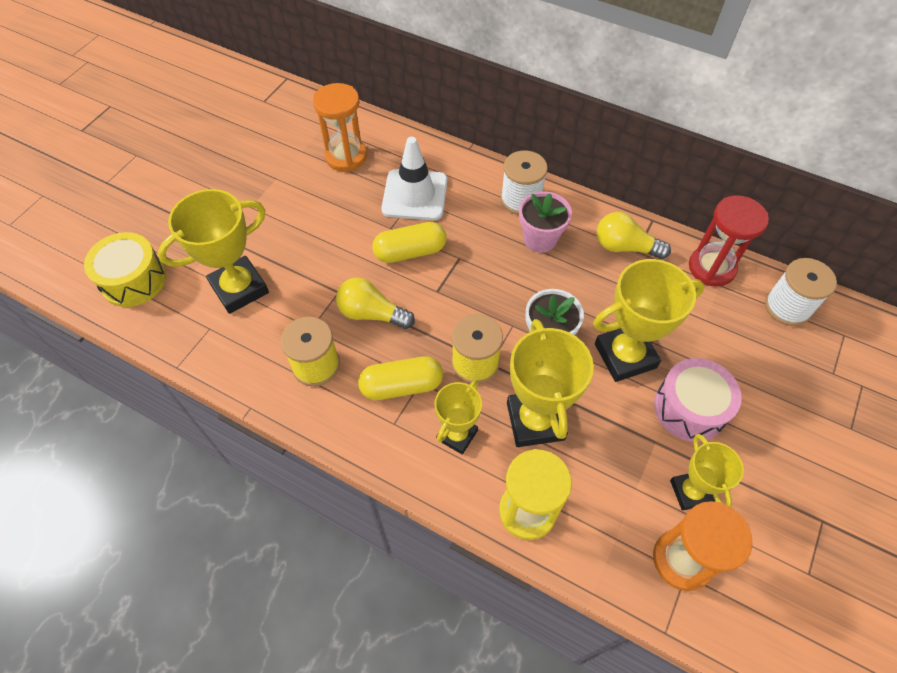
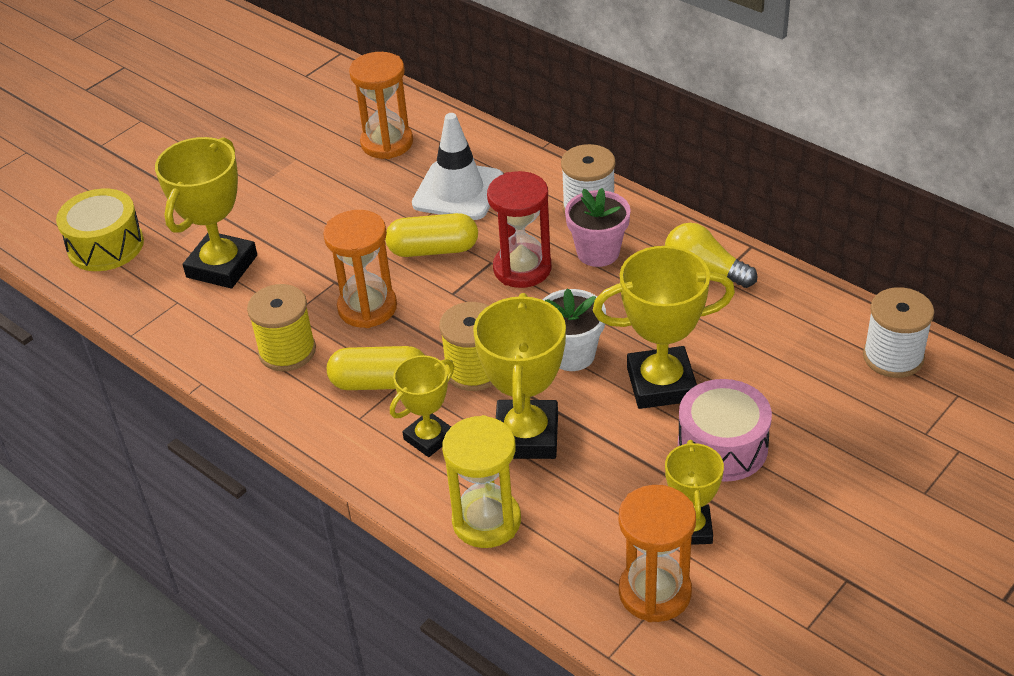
camera: 15 degrees right, 15 degrees down
yellow trophy [158,189,269,314] -> yellow trophy turned 45 degrees counterclockwise [155,137,257,288]
yellow light bulb [336,278,415,329] -> orange hourglass [323,210,397,328]
red hourglass [689,195,769,287] -> red hourglass moved to [487,171,551,288]

